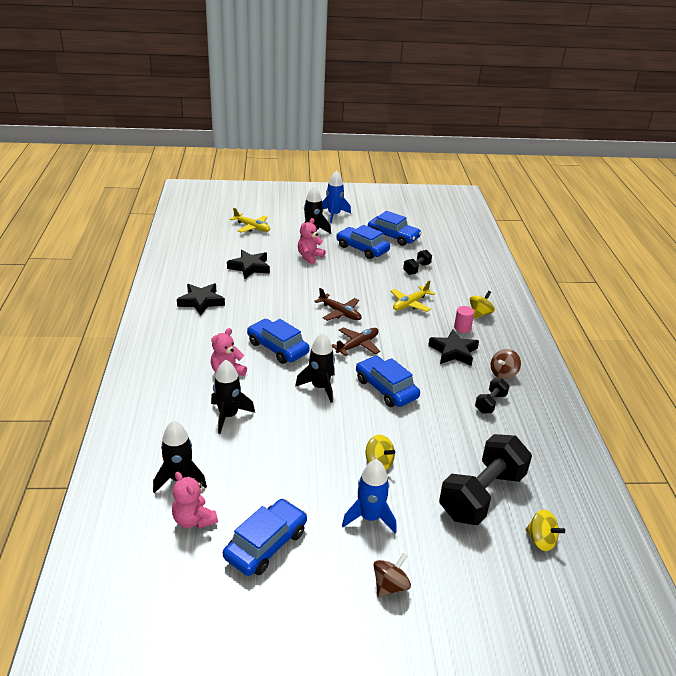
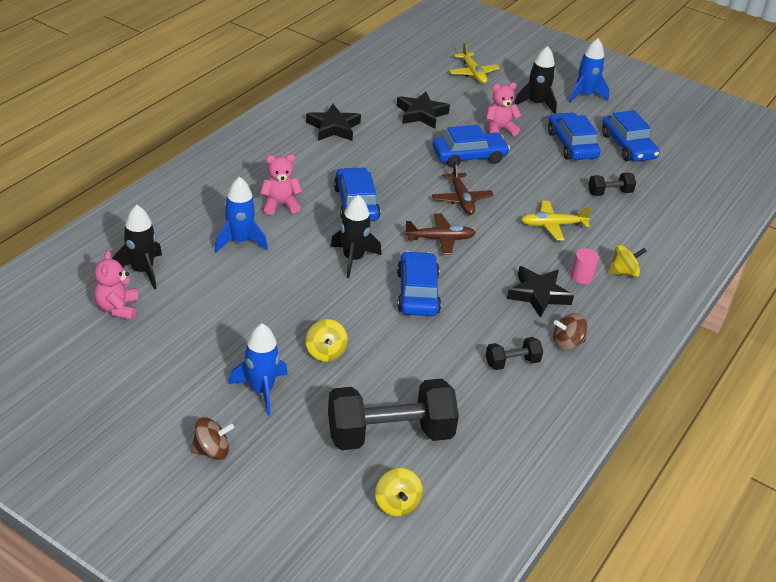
camera: 35 degrees right, 5 degrees up
black rocket [211,360,255,434] -> blue rocket [214,177,268,252]
blue car [223,499,307,576] -> blue car moved to [432,125,510,168]

